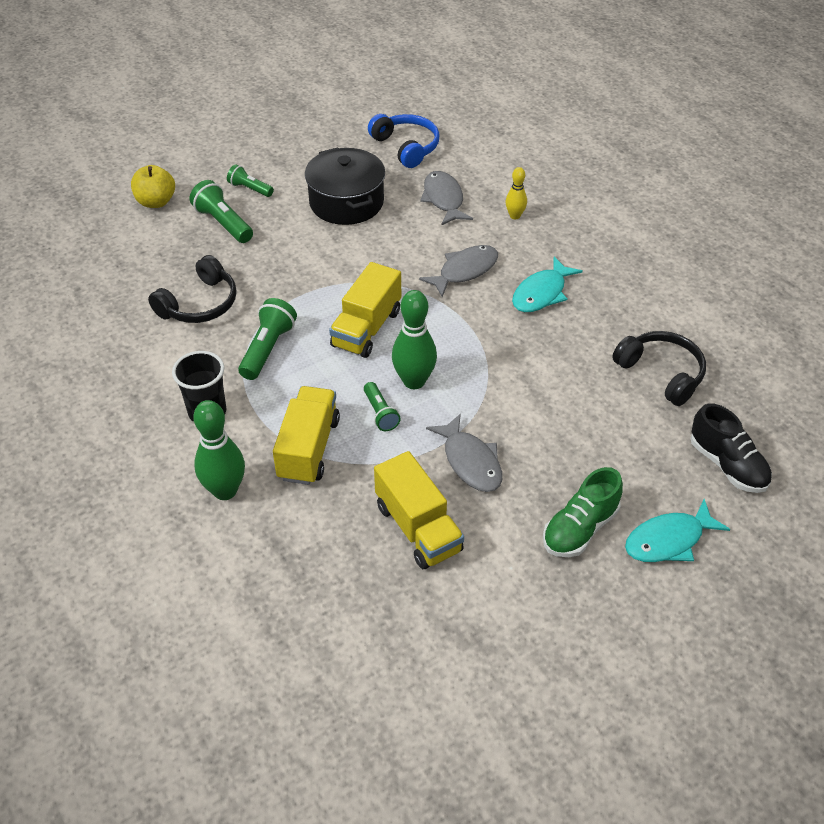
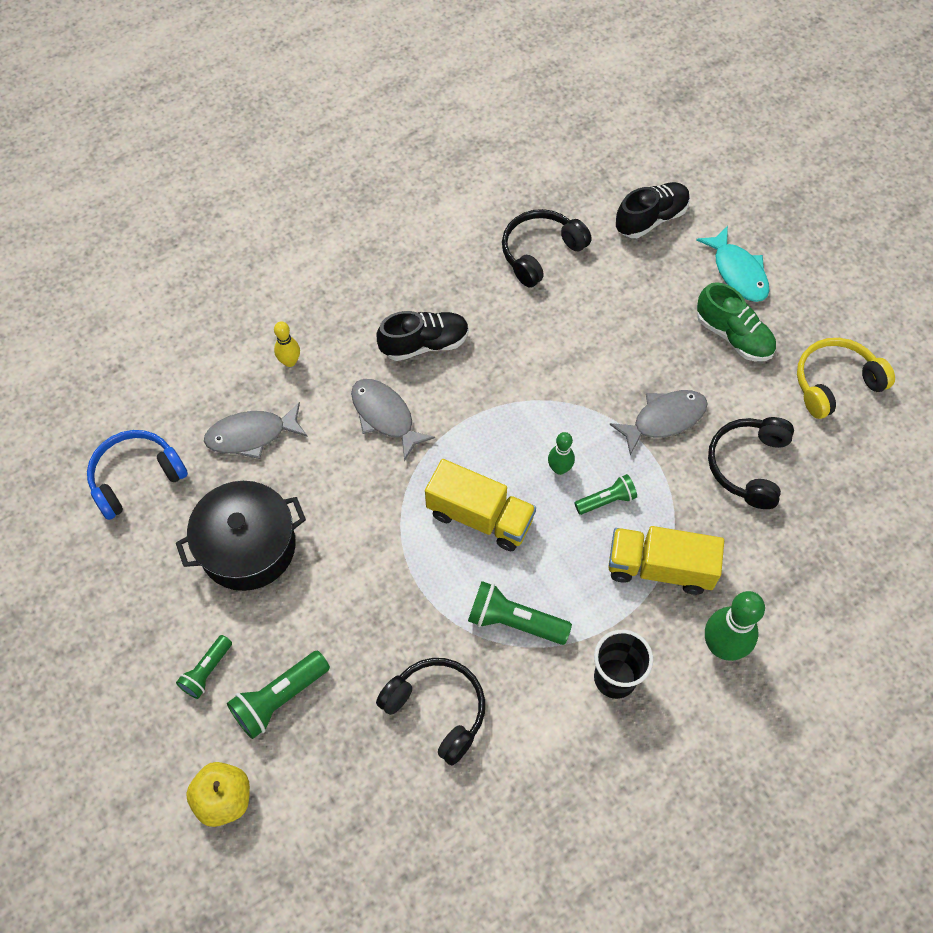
camera: 90 degrees left, 15 degrees up
yellow truck [374,451,464,569] -> black headphones [708,417,794,509]
green bowling pin [392,290,437,389] -> green bowling pin [548,432,575,475], size x0.56
turquoise fish [512,257,583,312] -> black shoe [376,311,469,361]
none -> yellow headphones [797,338,895,419]

